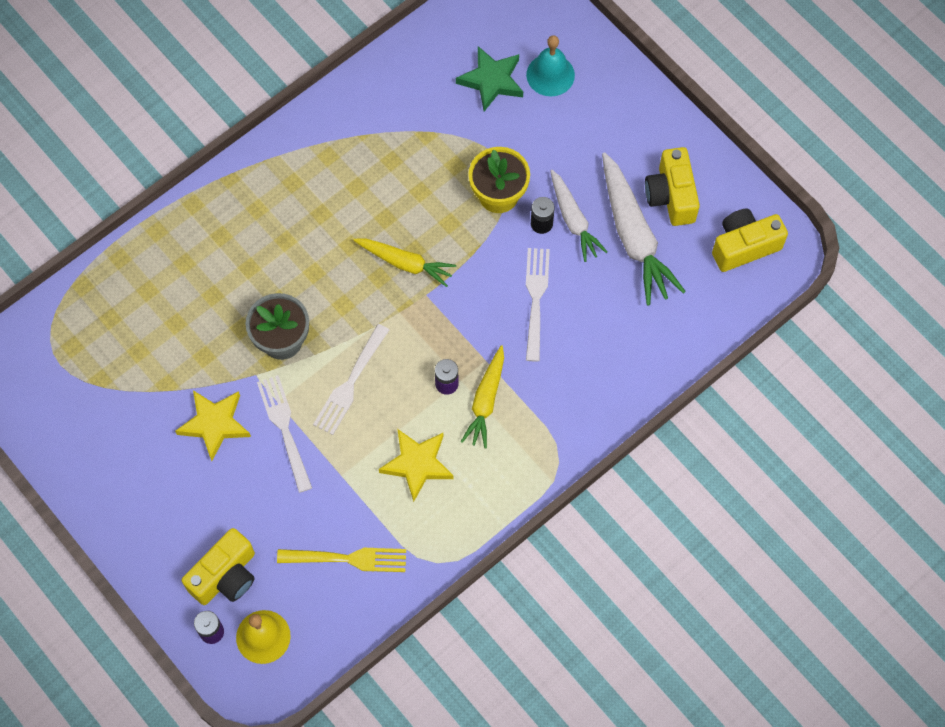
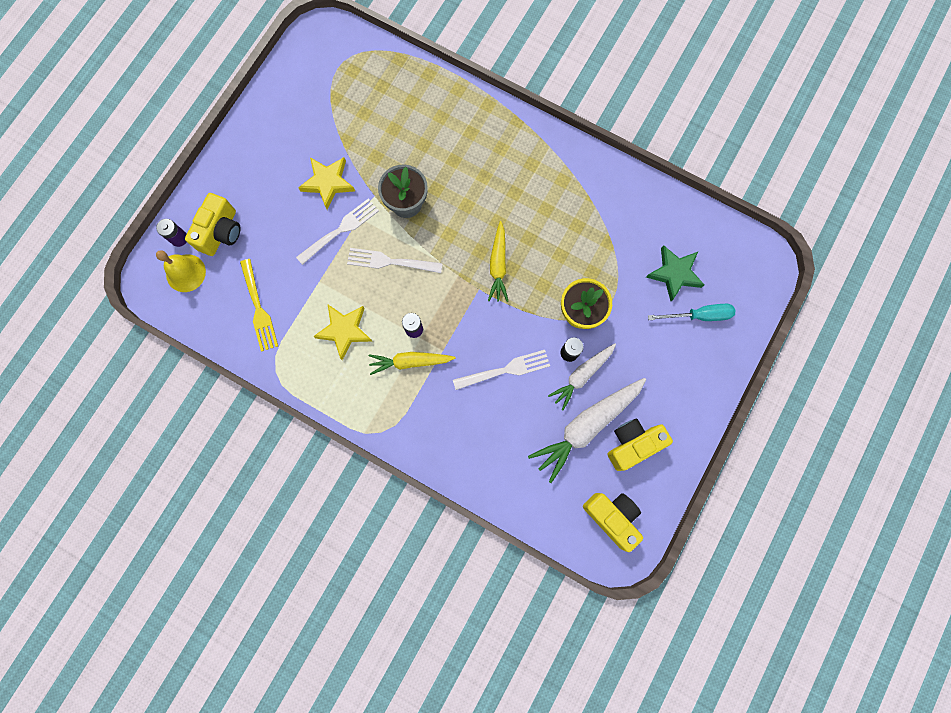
camera: 70 degrees right, 10 degrees up
yellow camera [182,528,255,605] -> yellow camera turned 90 degrees counterclockwise [185,193,241,256]
turquoise bell [526,35,575,96] -> turquoise screwdriver [648,304,735,321]

